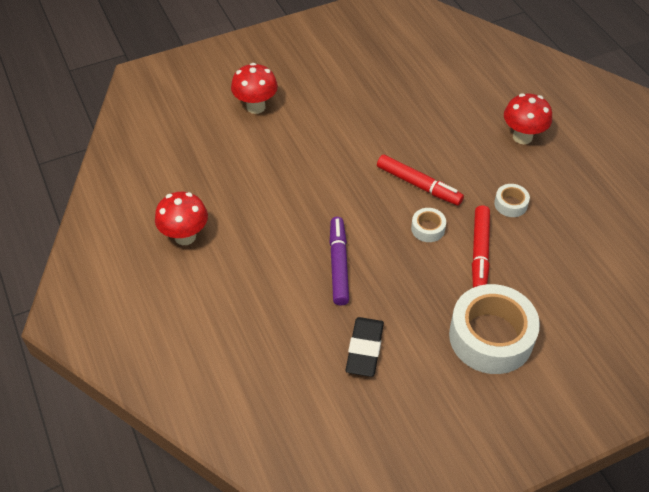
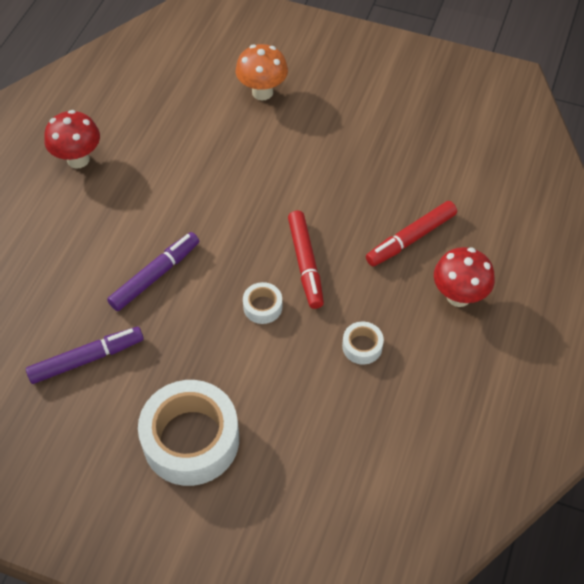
camera: 45 degrees right, 5 degrees up
red mushroom [231,63,278,114] -> orange mushroom [236,44,288,100]
black eraser [346,317,384,377] -> purple marker [26,327,144,384]
red marker [472,205,490,288] -> red marker moved to [366,201,457,267]

